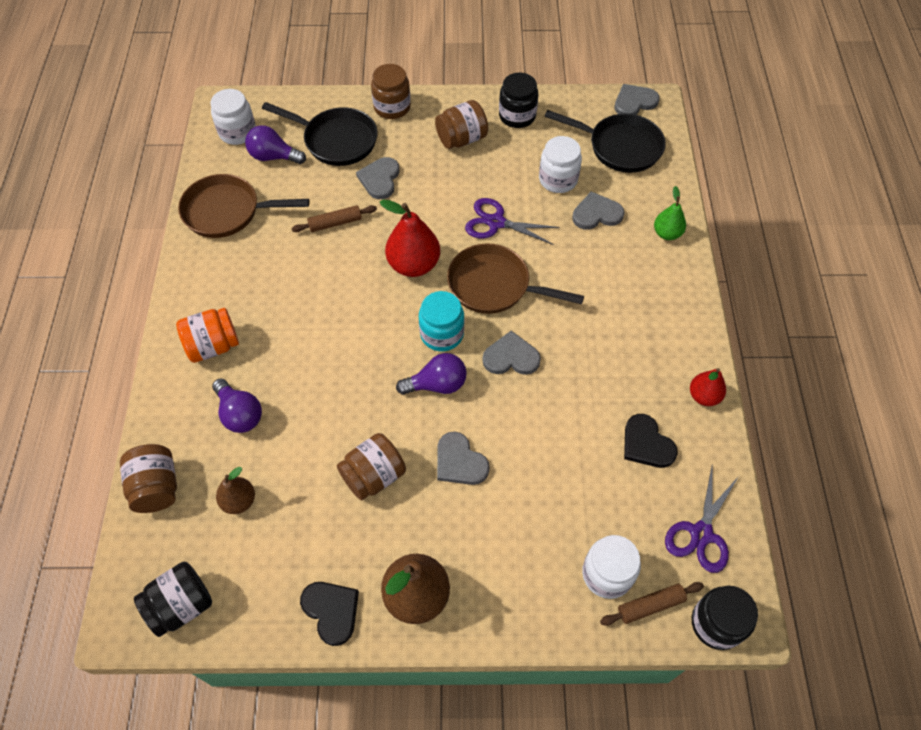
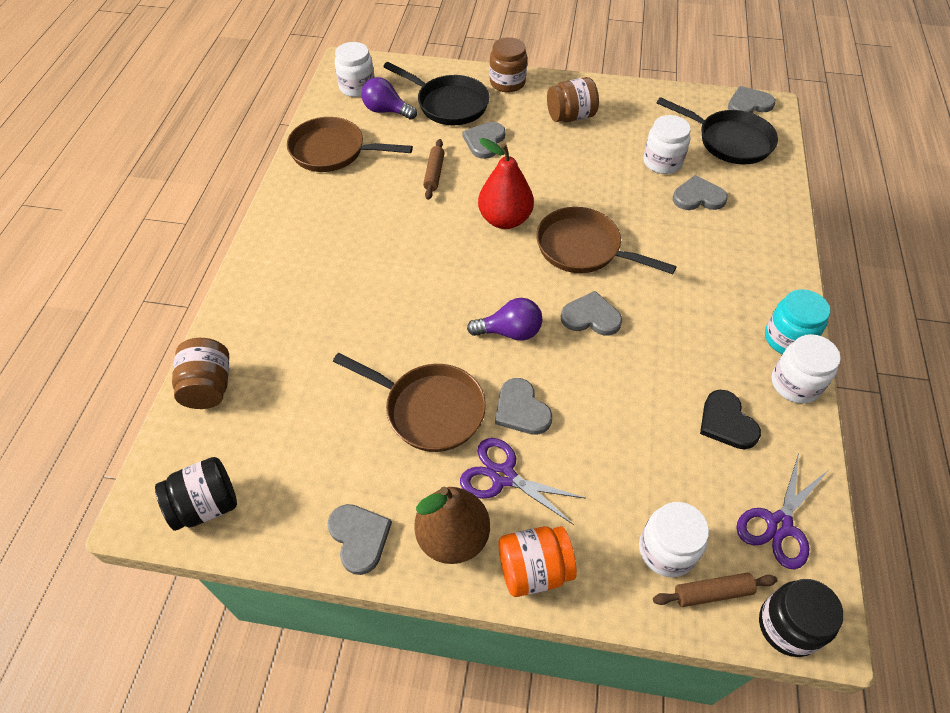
camera: 10 degrees right, 5 degrees down
orange jar [176,308,239,363] -> orange jar moved to [498,526,577,597]
purple light bulb [212,378,262,433] -> none
brown pear [216,467,255,514] -> none
brown rolling pin [292,205,377,232] -> brown rolling pin turned 75 degrees counterclockwise [423,139,445,200]
black heart [300,582,359,646] -> grey heart [327,504,392,575]
brown jar [337,433,406,501] -> brown pan [333,353,486,452]
turquoise jar [419,291,464,351] -> turquoise jar moved to [765,289,830,354]
purple scissors [465,198,560,245] -> purple scissors moved to [460,438,585,525]
black jar [499,73,538,128] -> none
green pear [654,186,686,240] -> none
red pear [690,368,726,406] -> white jar [772,334,841,404]

